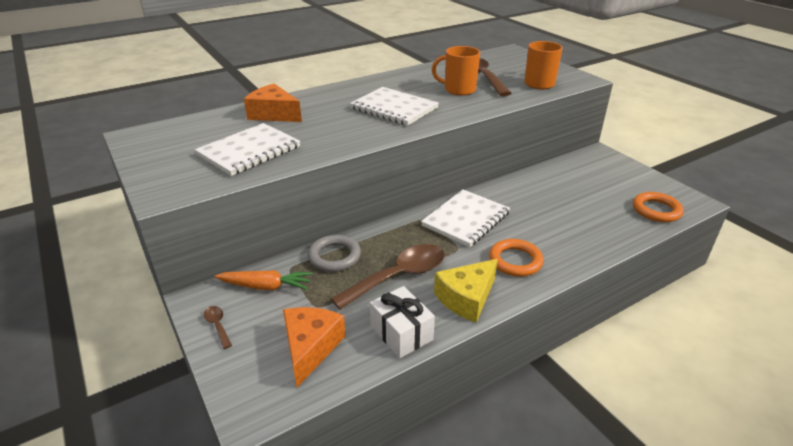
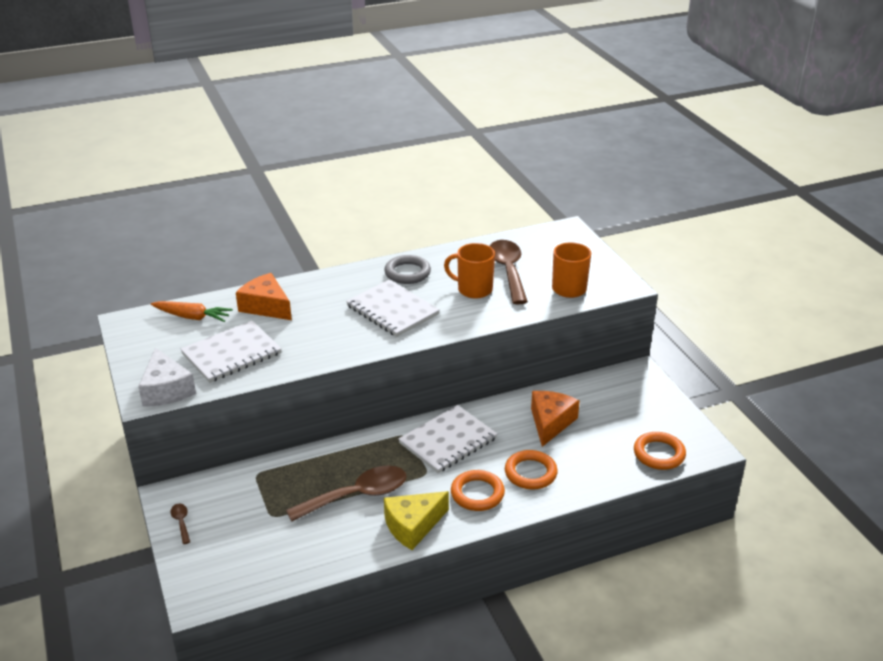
camera: 10 degrees right, 0 degrees up
orange carrot [214,270,312,290] -> orange carrot moved to [151,301,233,322]
orange cheese [283,307,346,387] -> orange cheese moved to [531,391,580,447]
grey ring [308,235,361,272] -> grey ring moved to [384,255,431,284]
white gift [370,286,435,358] -> none
none -> white cheese [138,348,196,407]
none -> orange ring [505,450,558,490]

